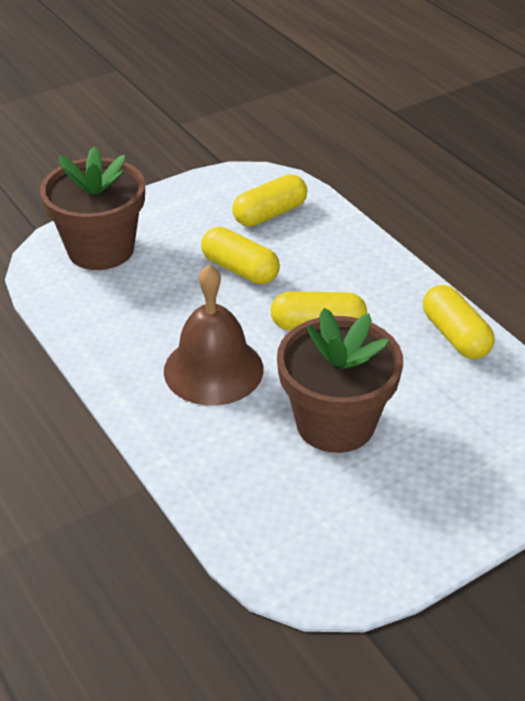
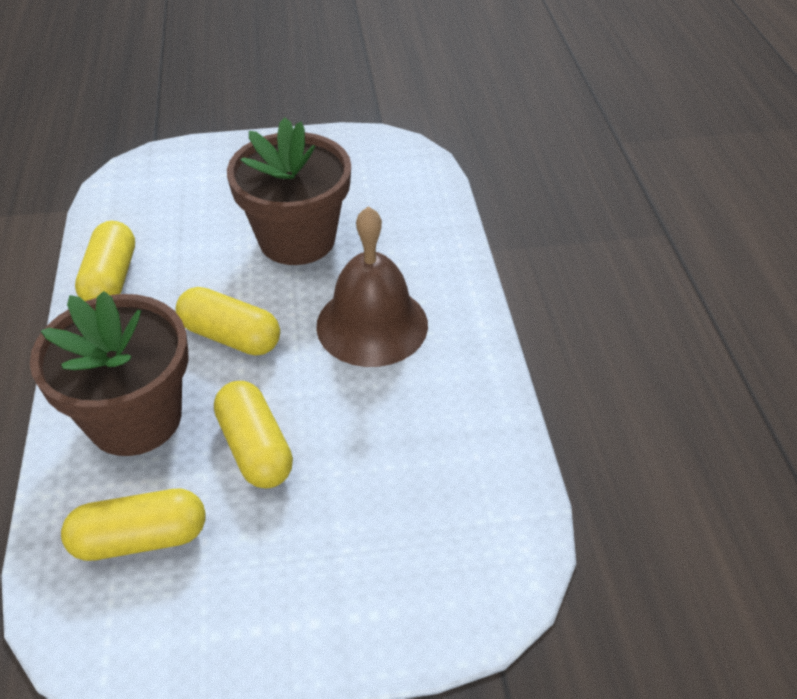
camera: 155 degrees left, 5 degrees up
brown flower pot [40,146,145,270] -> brown flower pot moved to [30,291,189,456]

